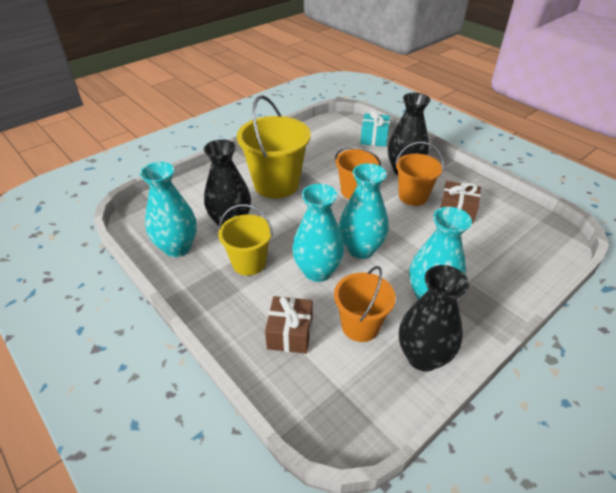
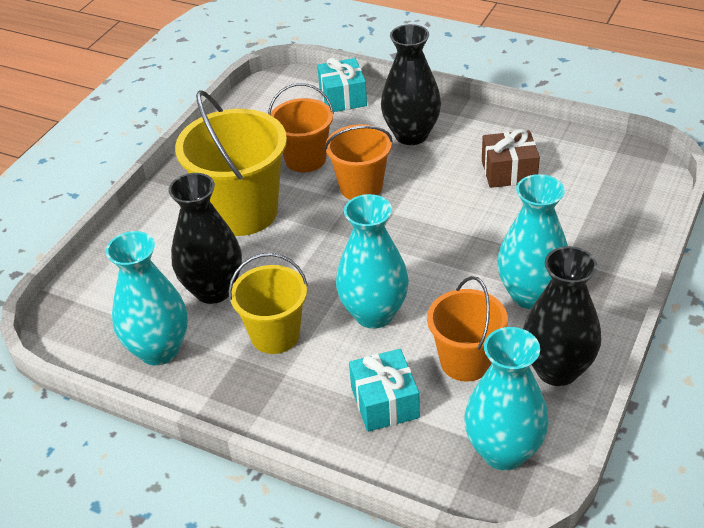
camera: 20 degrees left, 0 degrees up
brown gift [265,296,313,354] -> turquoise gift [349,349,420,432]
turquoise vase [339,163,389,259] -> turquoise vase moved to [464,327,549,470]
orange bucket [395,142,444,206] -> orange bucket moved to [268,83,334,172]

